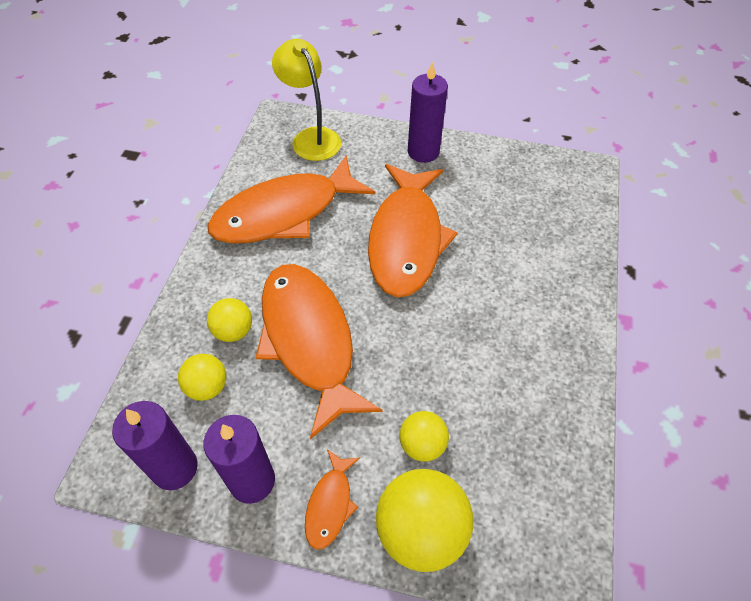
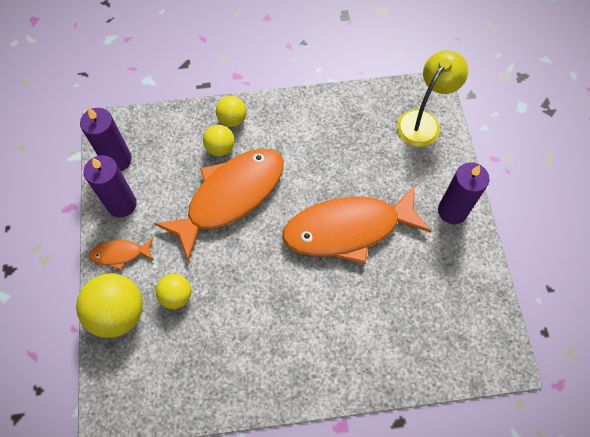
camera: 70 degrees right, 10 degrees up
yellow ball [178,354,227,401] -> yellow ball moved to [216,96,246,127]
orange fish [207,155,375,244] -> none

